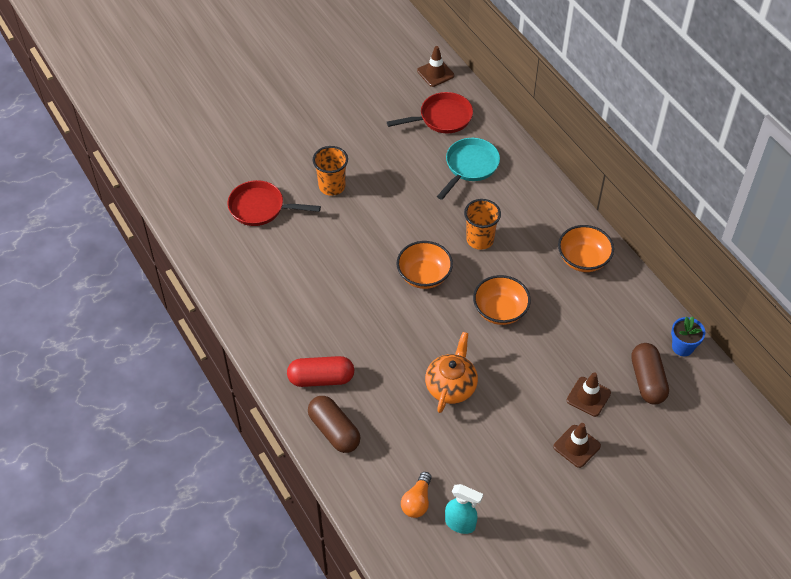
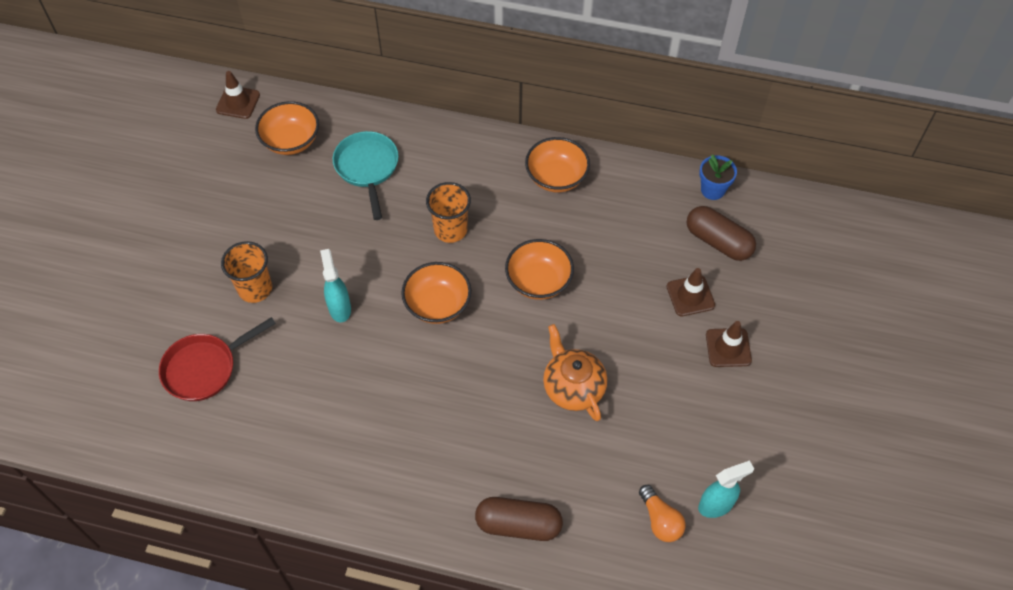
camera: 45 degrees left, 5 degrees up
red capsule [287,356,354,387] -> none
red pan [387,92,473,133] -> orange bowl [255,101,319,155]
none -> turquoise spray bottle [320,249,351,322]

